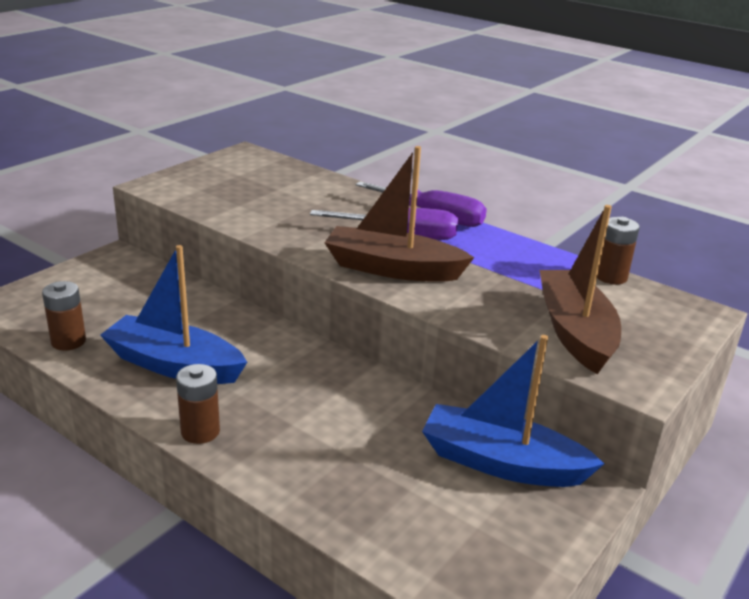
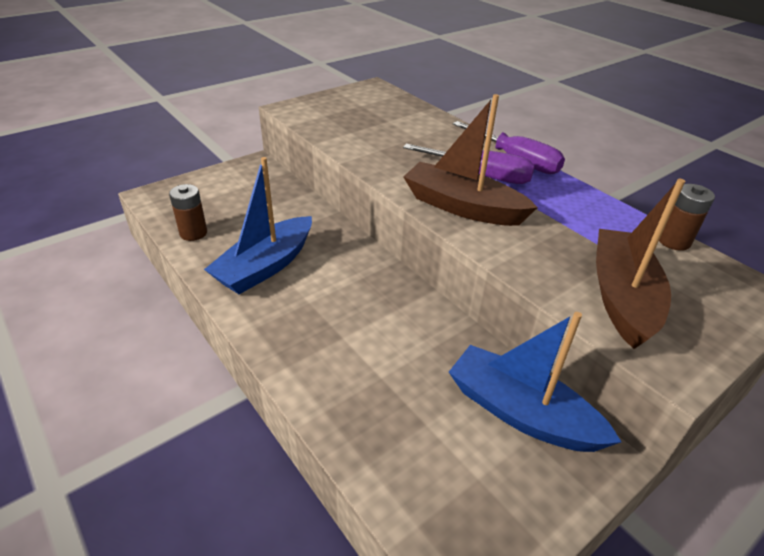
camera: 15 degrees right, 10 degrees up
blue boat [100,245,247,384] -> blue boat turned 90 degrees counterclockwise [204,157,312,294]
brown battery [176,364,220,444] -> none

